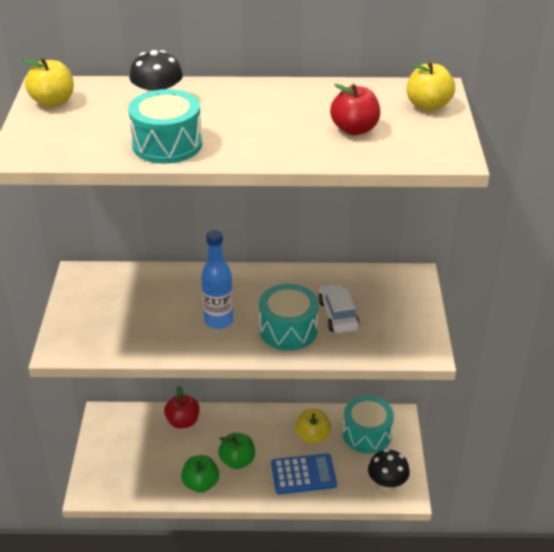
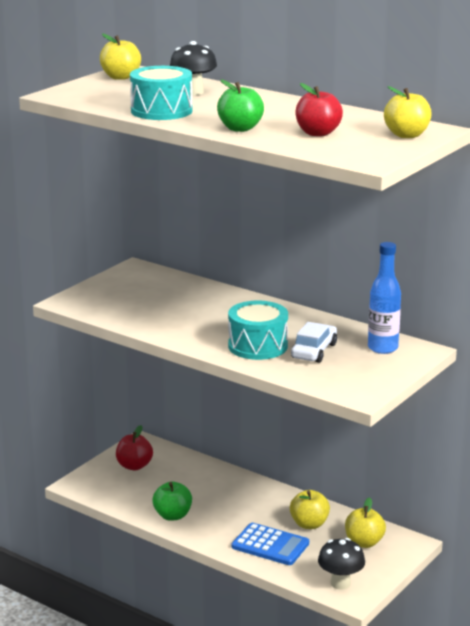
camera: 35 degrees right, 15 degrees down
red apple [164,386,199,429] -> red apple moved to [116,425,153,470]
blue bottle [201,230,234,329] -> blue bottle moved to [368,242,401,354]
green apple [218,433,255,469] -> green apple moved to [217,80,264,132]
turquoise drum [343,396,394,454] -> yellow apple [345,497,386,548]

